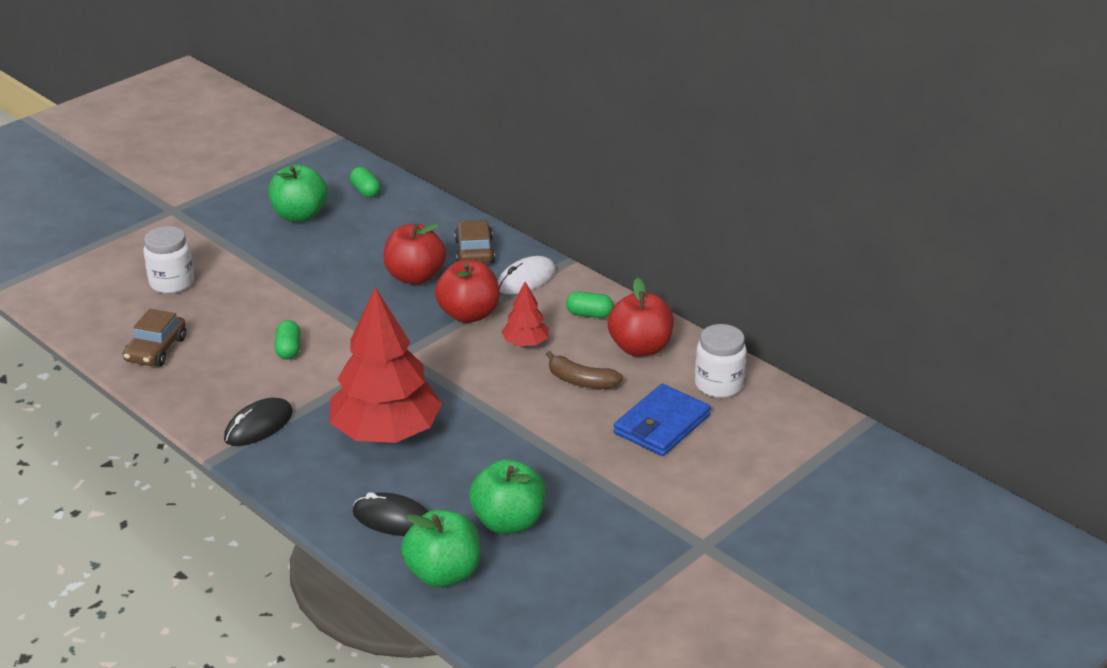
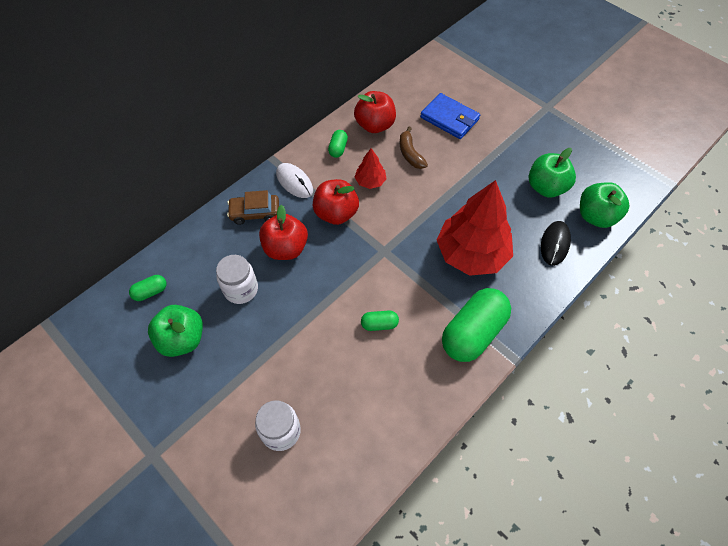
camera: 90 degrees left, 25 degrees up
brown car [123,309,186,367] -> none
black mouse [224,398,293,446] -> green capsule [442,288,511,362]
brown banana [546,351,623,389] -> brown banana turned 135 degrees clockwise [400,127,428,169]
white jar [695,324,747,398] -> white jar moved to [216,255,258,304]

